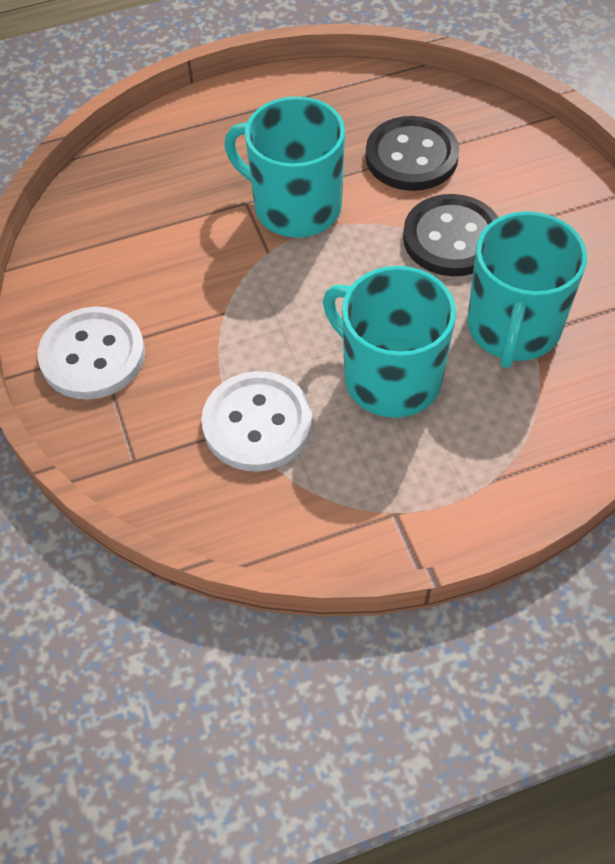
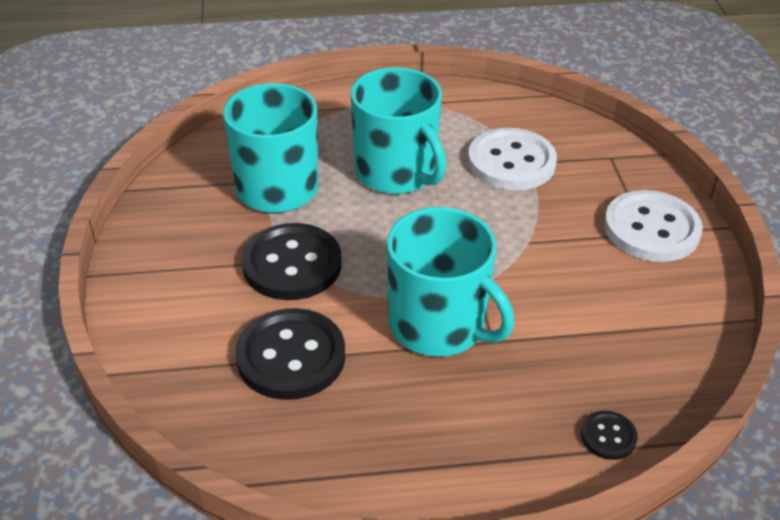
camera: 170 degrees left, 15 degrees down
none -> black button [581,411,638,460]

